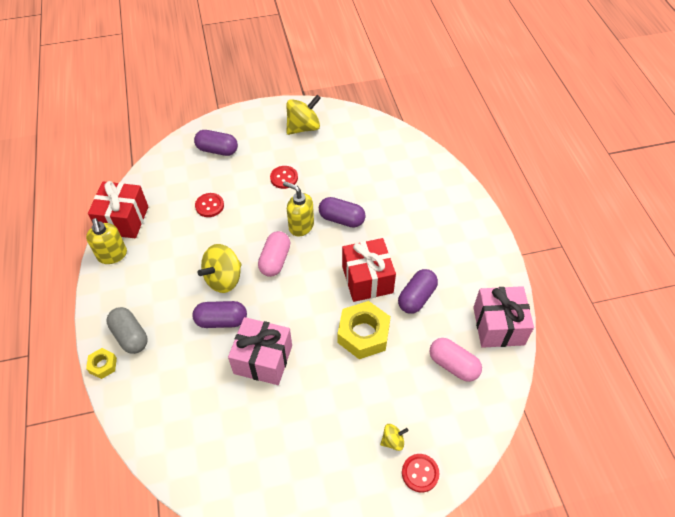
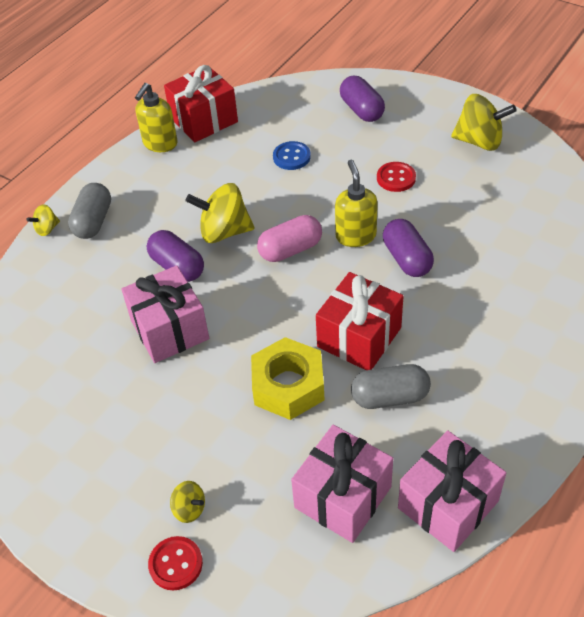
camera: 50 degrees right, 5 degrees down
yellow nut [86,348,117,379] -> yellow spinning top [26,204,60,236]
red button [195,193,224,217] -> blue button [273,141,311,170]
purple capsule [398,269,438,314] -> grey capsule [351,364,431,409]
pink capsule [429,338,482,382] -> pink gift [291,425,393,543]

